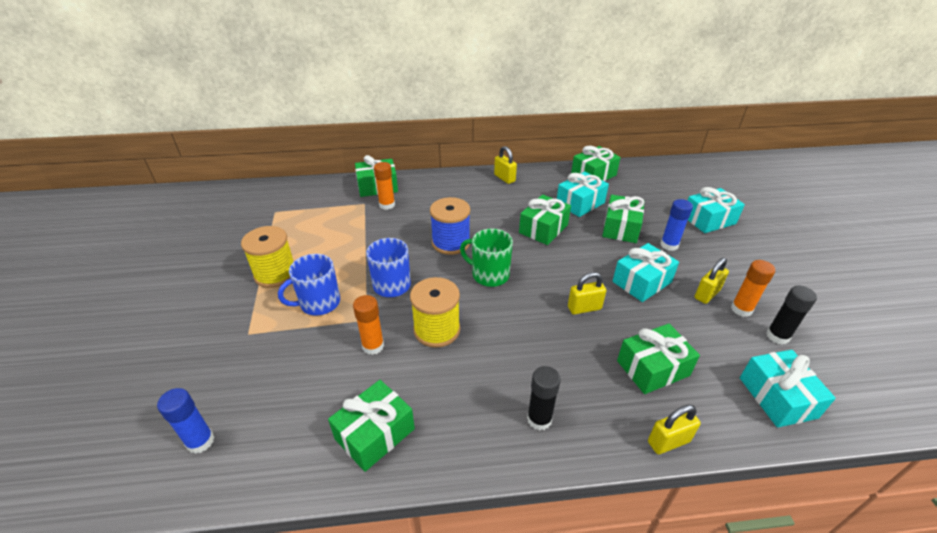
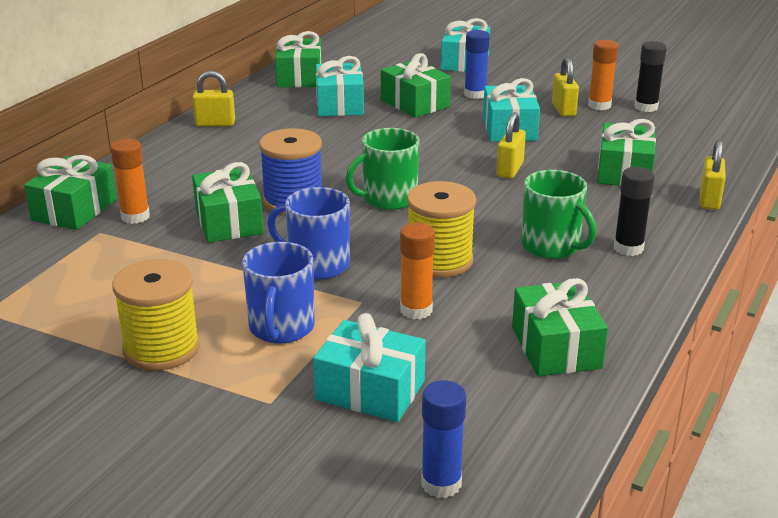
camera: 55 degrees left, 10 degrees down
green gift [519,194,571,245] -> green gift moved to [192,162,264,243]
turquoise gift [740,350,836,427] -> turquoise gift moved to [313,313,426,422]
none -> green mug [521,170,596,259]

